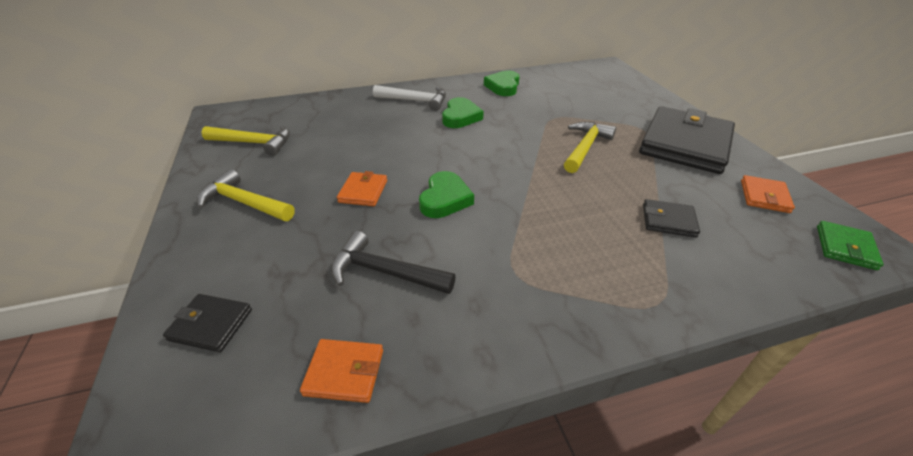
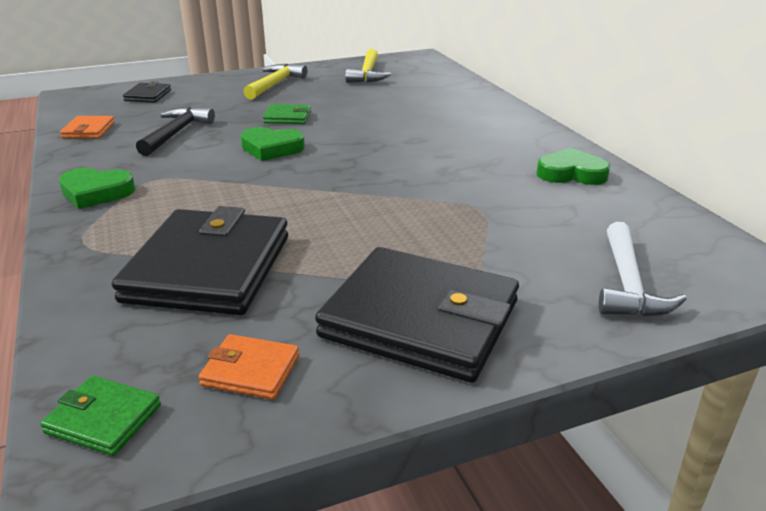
camera: 85 degrees right, 10 degrees down
orange wallet [337,171,387,206] -> green wallet [263,104,311,124]
white hammer [373,85,446,111] -> white hammer moved to [599,222,686,317]
green heart [442,97,484,128] -> green heart moved to [59,168,135,209]
yellow hammer [564,122,616,173] -> none
black wallet [643,199,700,238] -> black wallet [112,206,288,315], size x2.27

